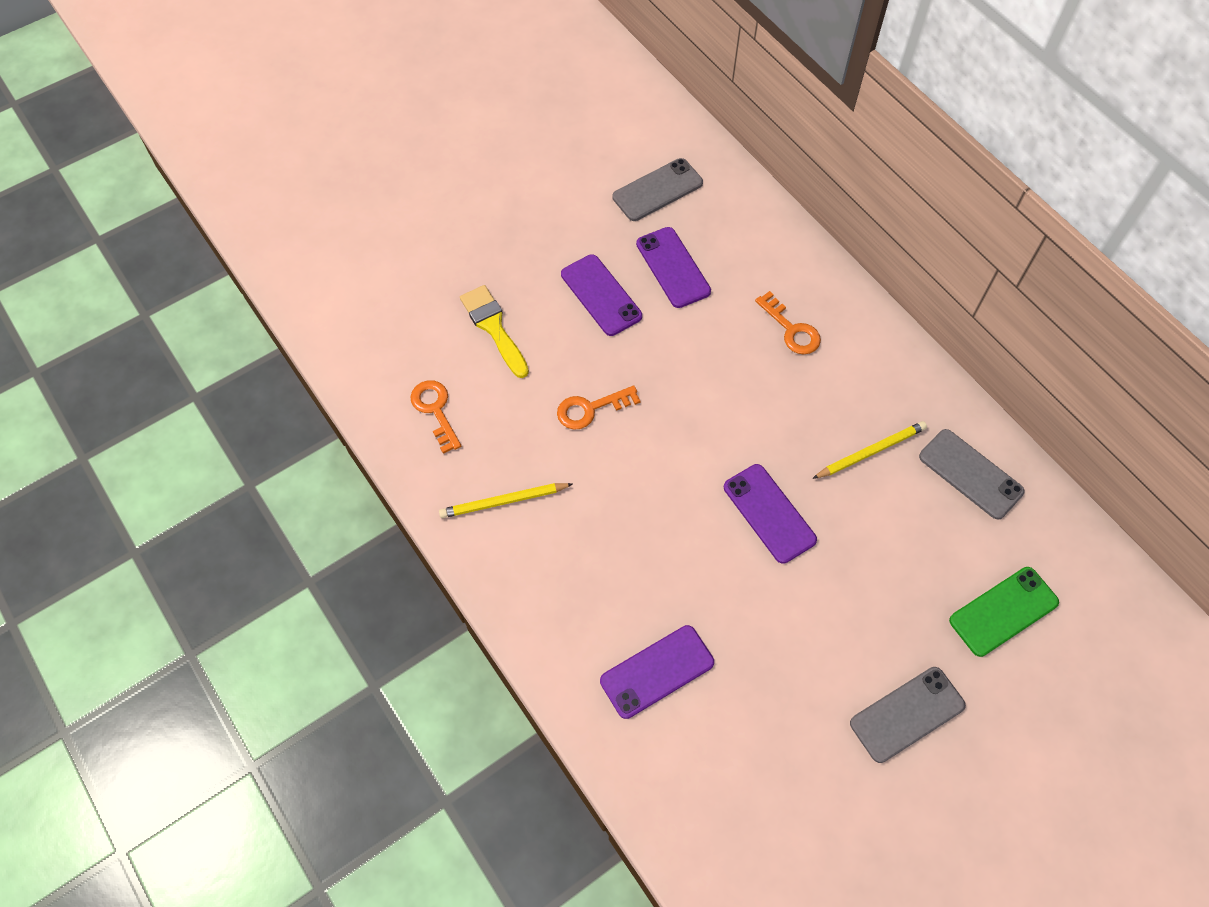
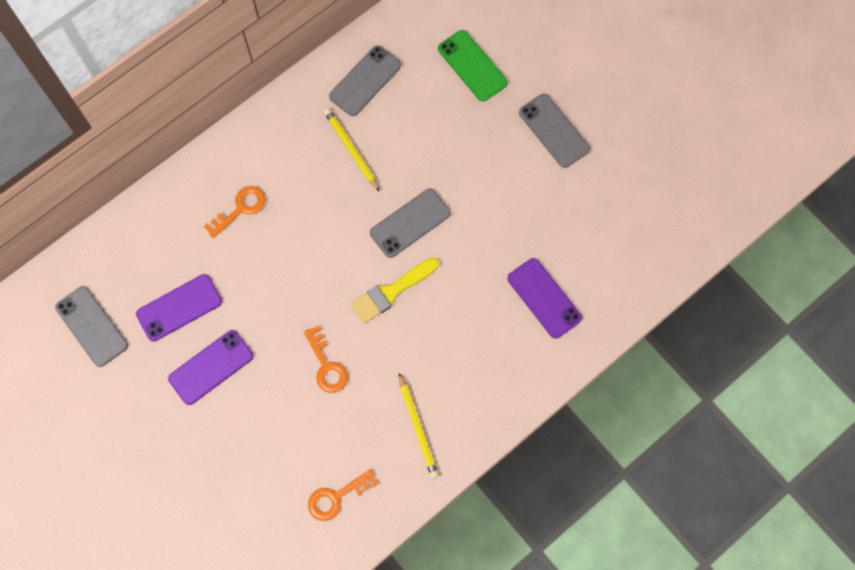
camera: 95 degrees left, 10 degrees up
yellow brush [460,285,529,378] -> yellow brush moved to [351,258,439,323]
purple phone [724,464,817,564] -> grey phone [370,188,451,258]

